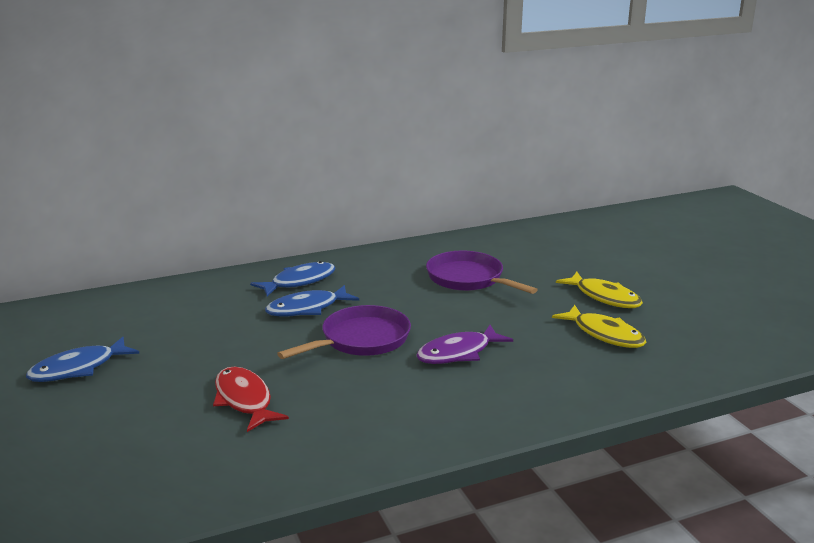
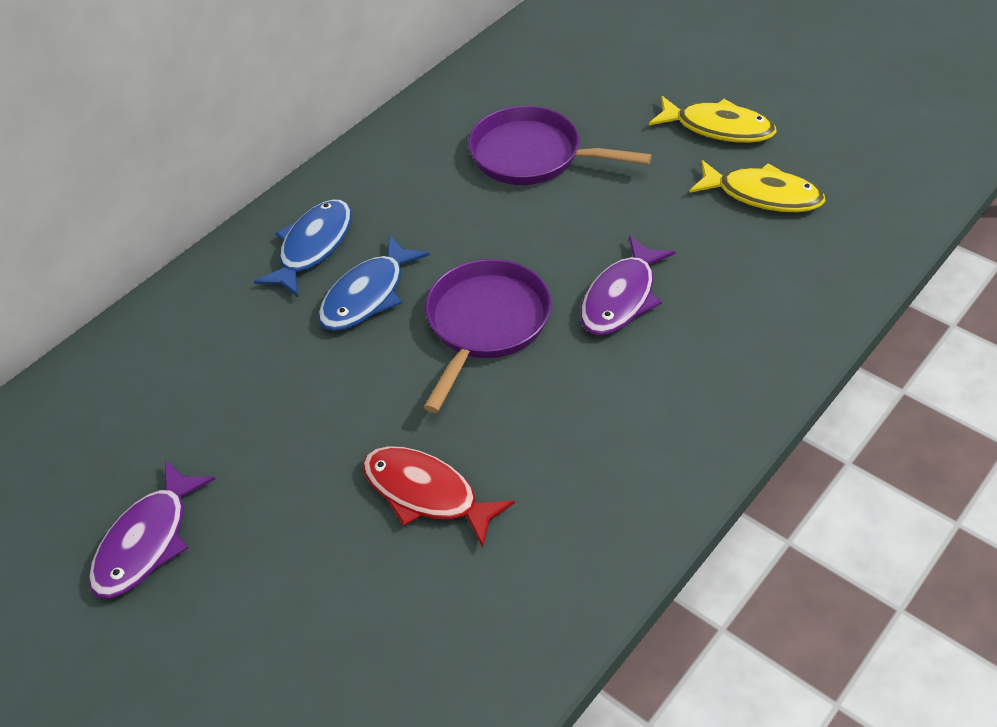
camera: 25 degrees left, 25 degrees up
blue fish [26,337,139,382] -> purple fish [89,460,215,599]

